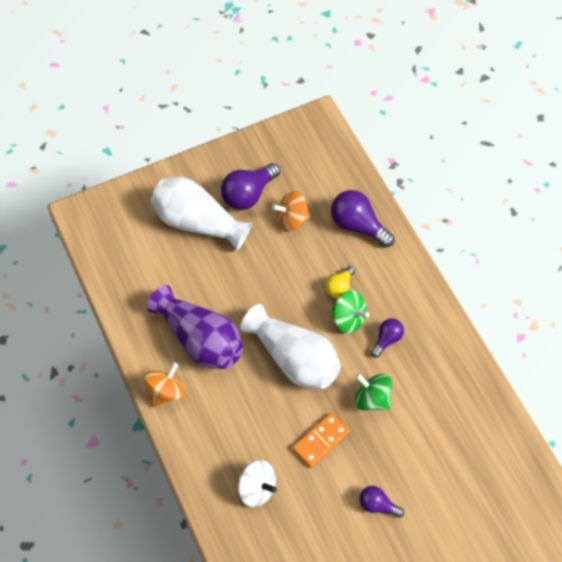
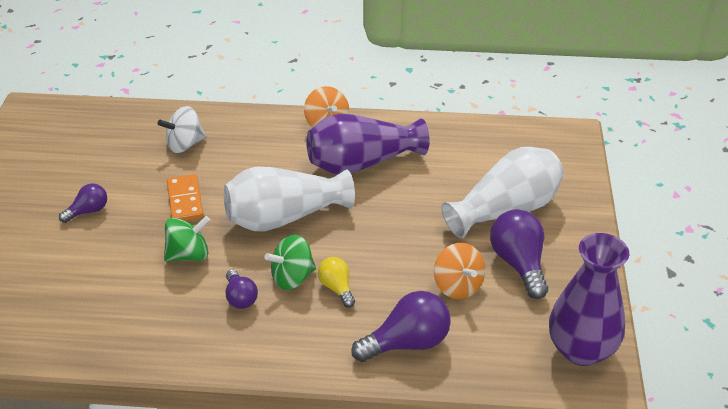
camera: 120 degrees right, 20 degrees down
orange spinning top [272,191,311,232] -> orange spinning top turned 135 degrees clockwise [434,243,485,299]
none -> purple vase [549,233,629,366]

